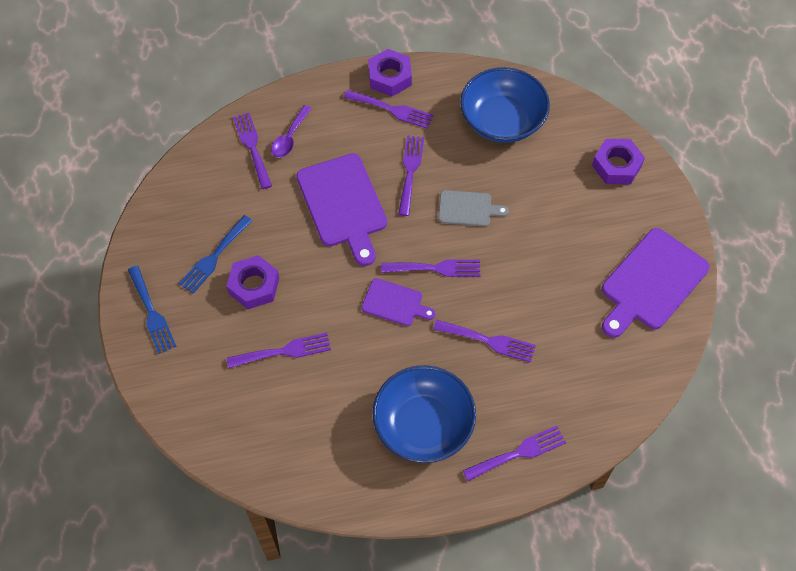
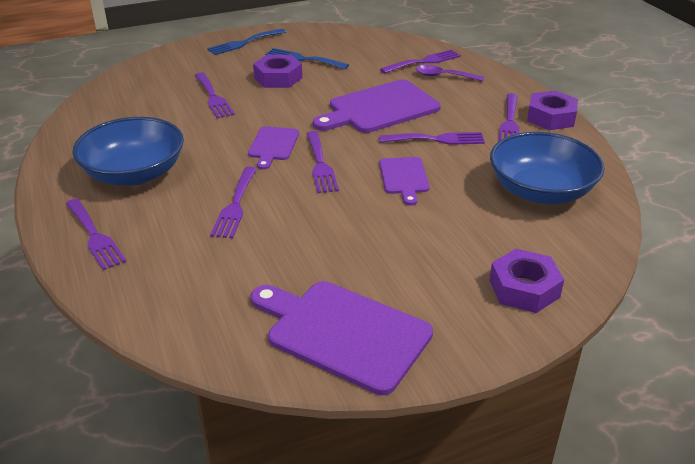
camera: 80 degrees right, 25 degrees down
grey cutting board [438,190,509,227] -> purple cutting board [379,157,430,205]

